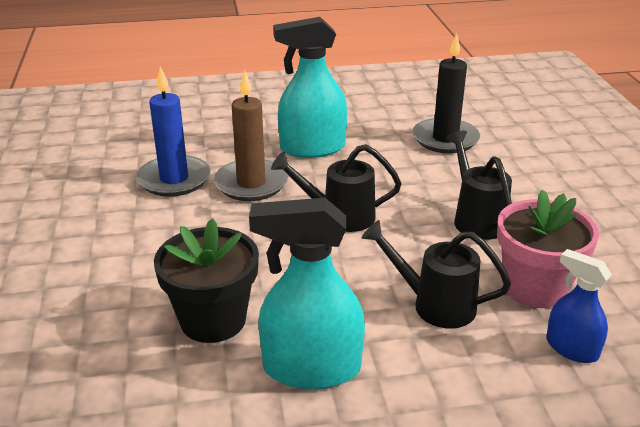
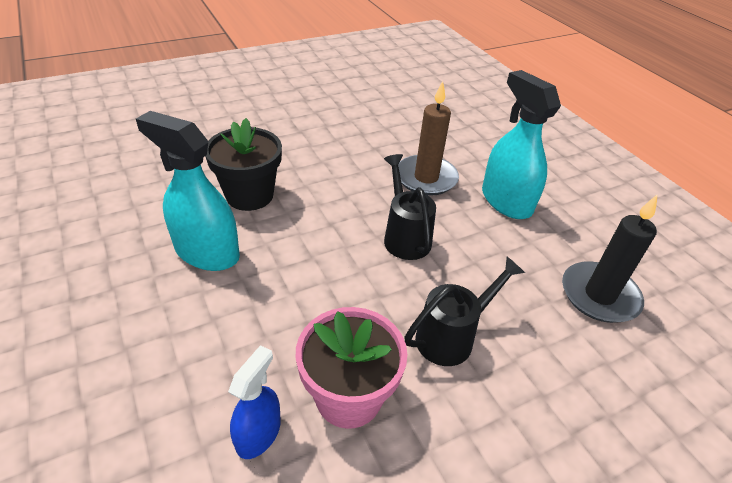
camera: 70 degrees right, 10 degrees up
blue candle [136,67,211,197] -> none
turquoise spray bottle [249,198,365,389] -> turquoise spray bottle turned 45 degrees counterclockwise [136,111,240,271]
black watering can [362,220,511,329] -> none

